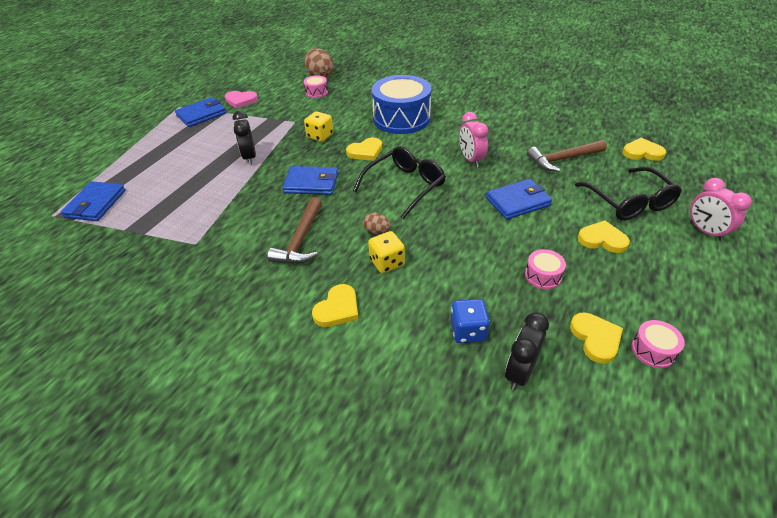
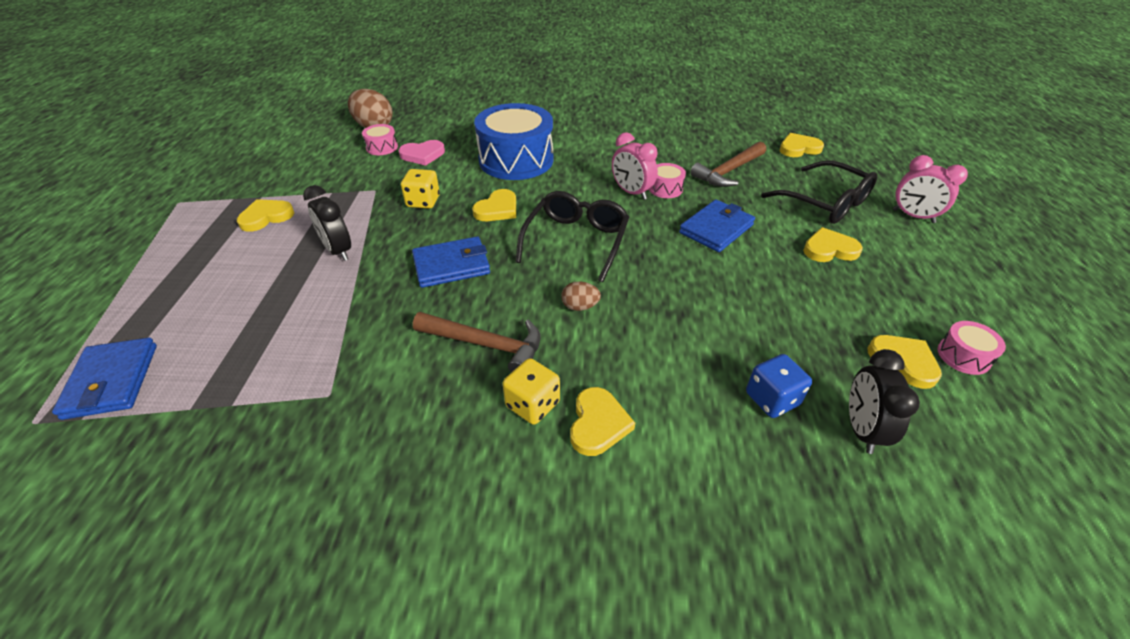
camera: 25 degrees left, 0 degrees up
blue wallet [175,97,226,127] -> none
pink heart [225,91,258,109] -> pink heart moved to [399,140,445,166]
brown hammer [267,197,322,264] -> brown hammer turned 60 degrees counterclockwise [413,312,541,372]
yellow dice [368,231,405,273] -> yellow dice moved to [503,358,560,425]
pink drum [525,249,566,290] -> pink drum moved to [649,163,686,198]
none -> yellow heart [237,199,294,232]

